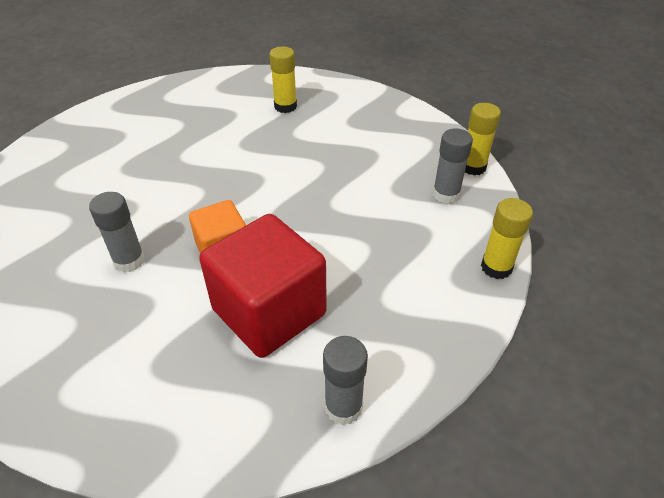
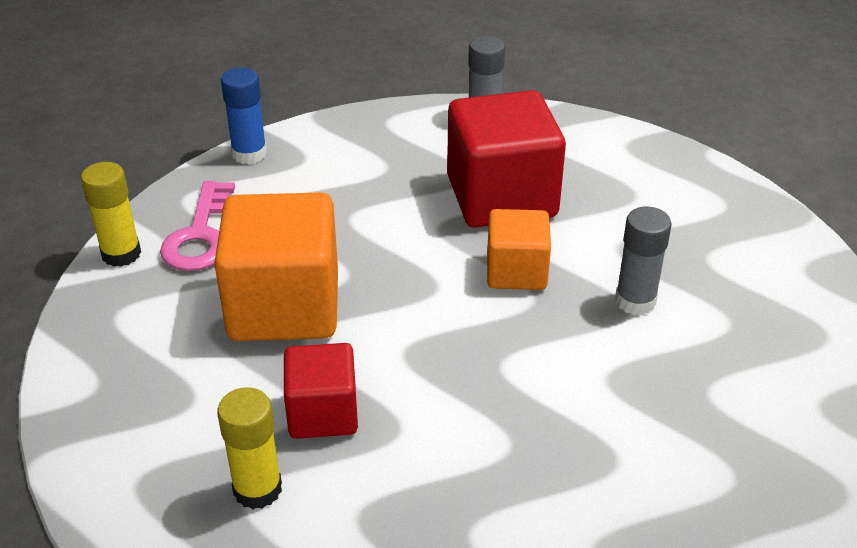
camera: 150 degrees left, 5 degrees down
grey glue stick [433,128,473,204] -> pink key [160,181,235,271]
yellow glue stick [481,198,533,279] -> blue glue stick [221,67,267,164]
none -> orange cube [214,192,338,341]
none -> red cube [284,343,358,439]

